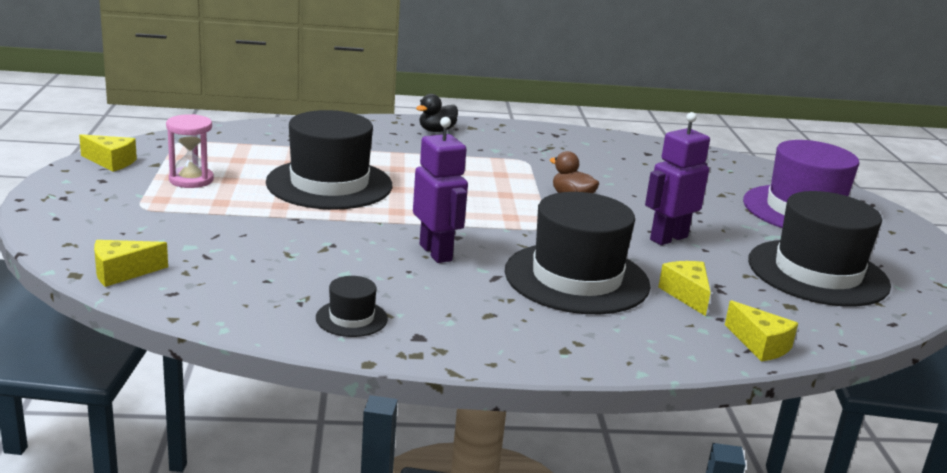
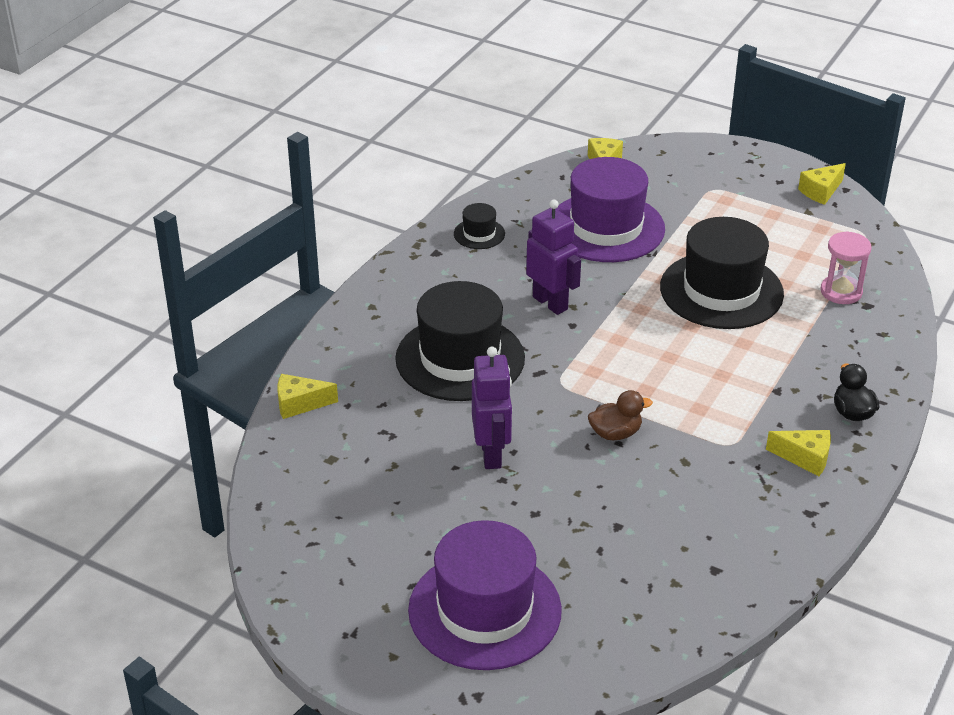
camera: 125 degrees right, 15 degrees up
pink hourglass [166,114,214,188] -> pink hourglass moved to [821,231,871,304]
purple robot [413,117,468,263] -> purple robot turned 135 degrees counterclockwise [526,200,581,315]
yellow cheese [658,261,711,316] -> yellow cheese moved to [766,430,831,476]
black hat [748,191,891,307] -> none
none -> purple hat [556,157,665,262]

